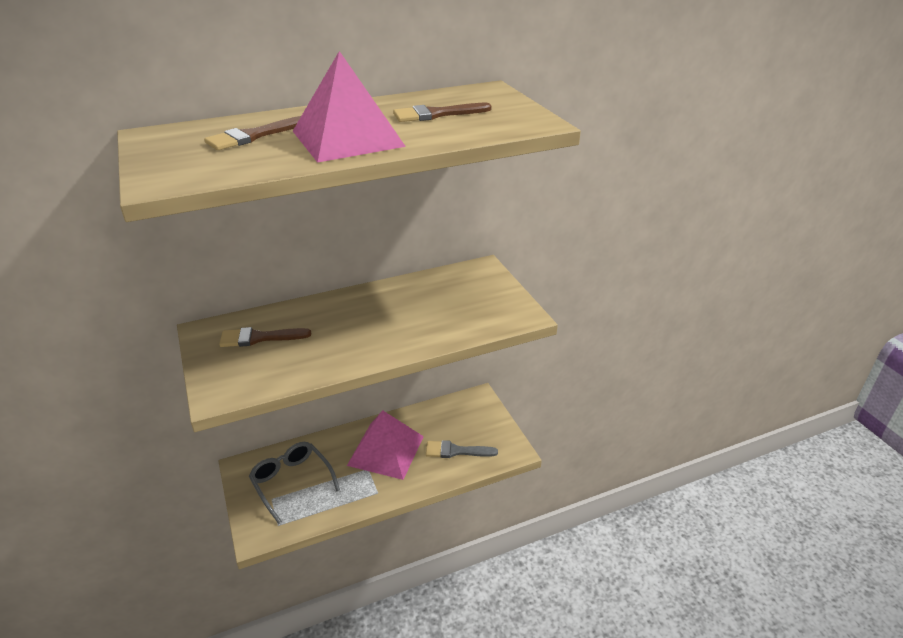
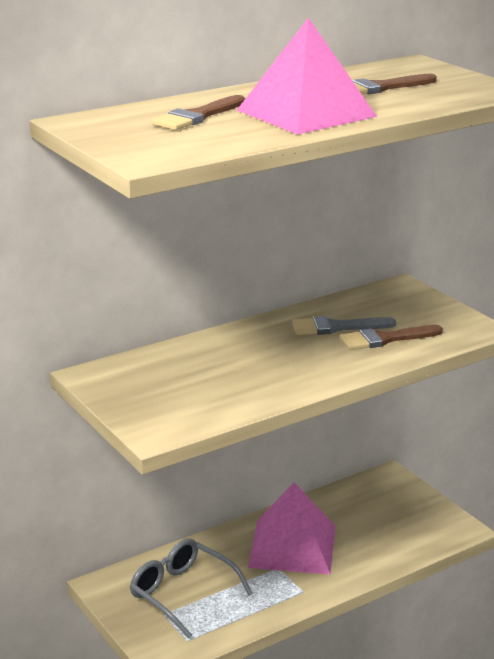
camera: 10 degrees left, 10 degrees down
brown brush [219,327,311,347] -> brown brush moved to [340,325,443,350]
grey brush [426,440,498,458] -> grey brush moved to [292,316,396,335]

